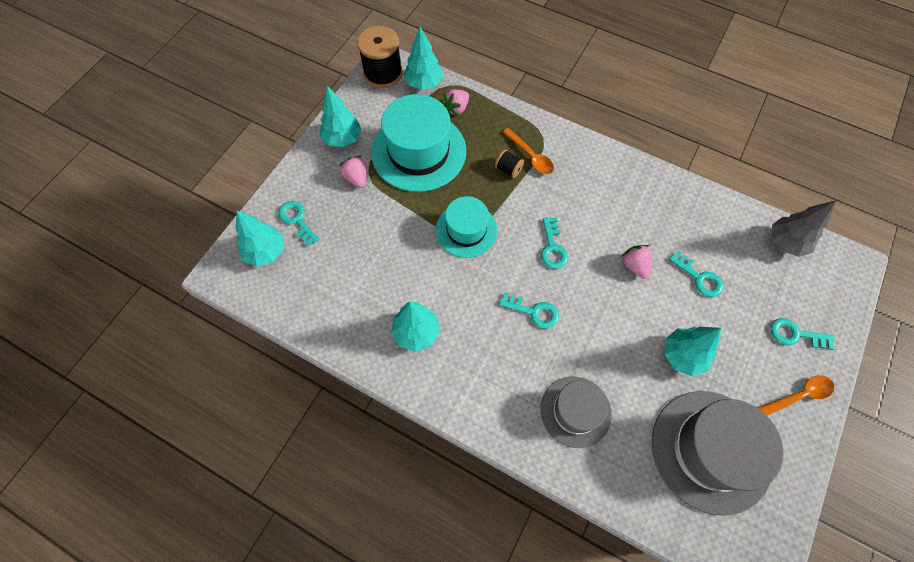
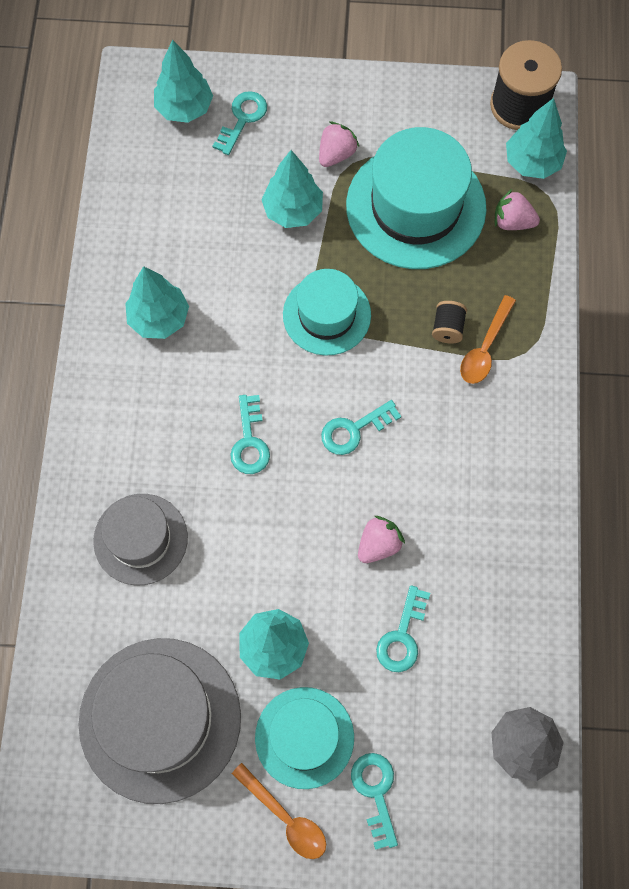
camera: 65 degrees right, 5 degrees up
turquoise tree [320,86,362,147] -> turquoise tree moved to [261,150,323,228]
none -> turquoise hat [255,687,354,789]

